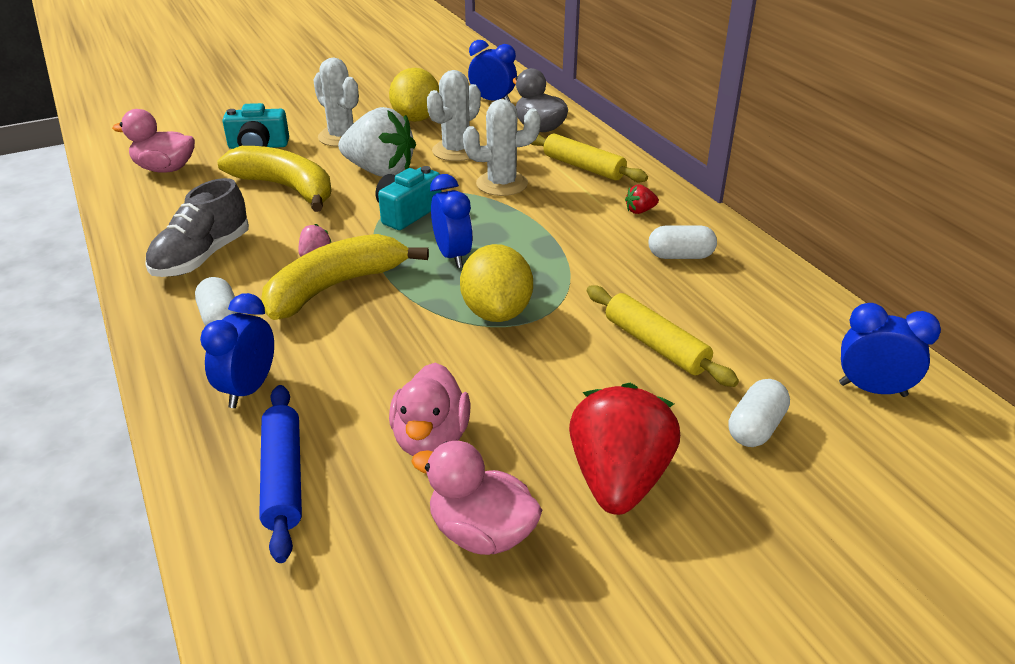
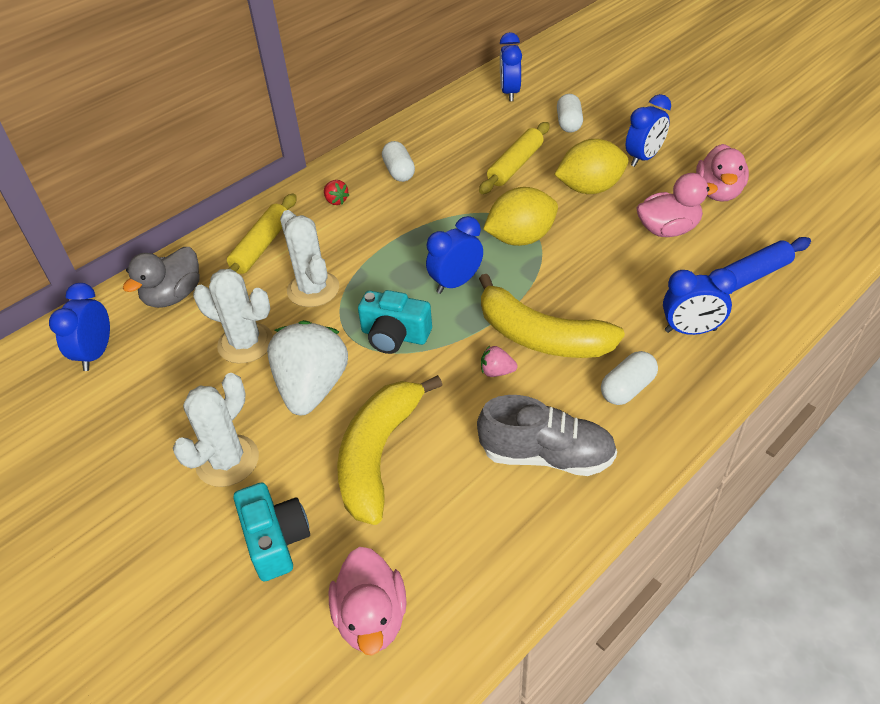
camera: 105 degrees left, 10 degrees up
yellow lemon [389,68,439,122] -> yellow lemon moved to [554,139,628,194]
red strawberry [569,383,680,515] -> blue clock [626,94,671,167]
white capsule [728,379,790,447] -> white capsule turned 75 degrees clockwise [557,94,583,133]

